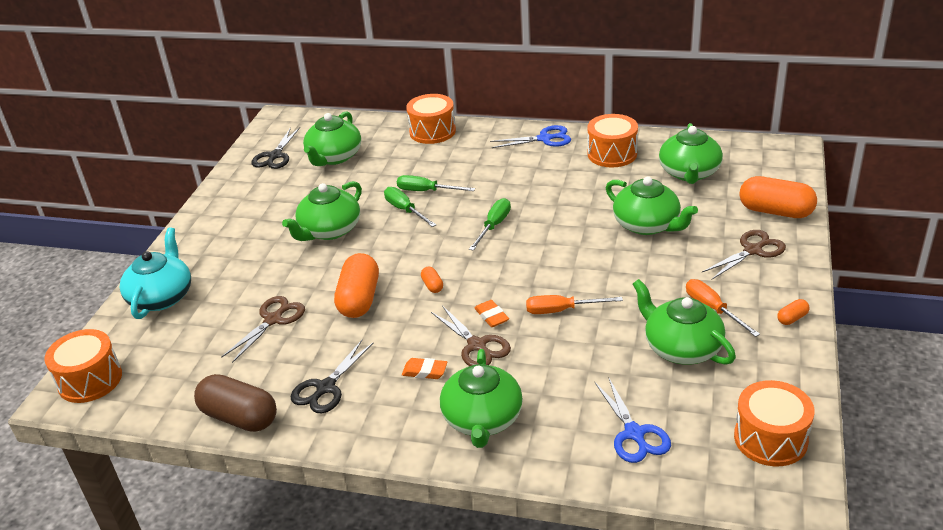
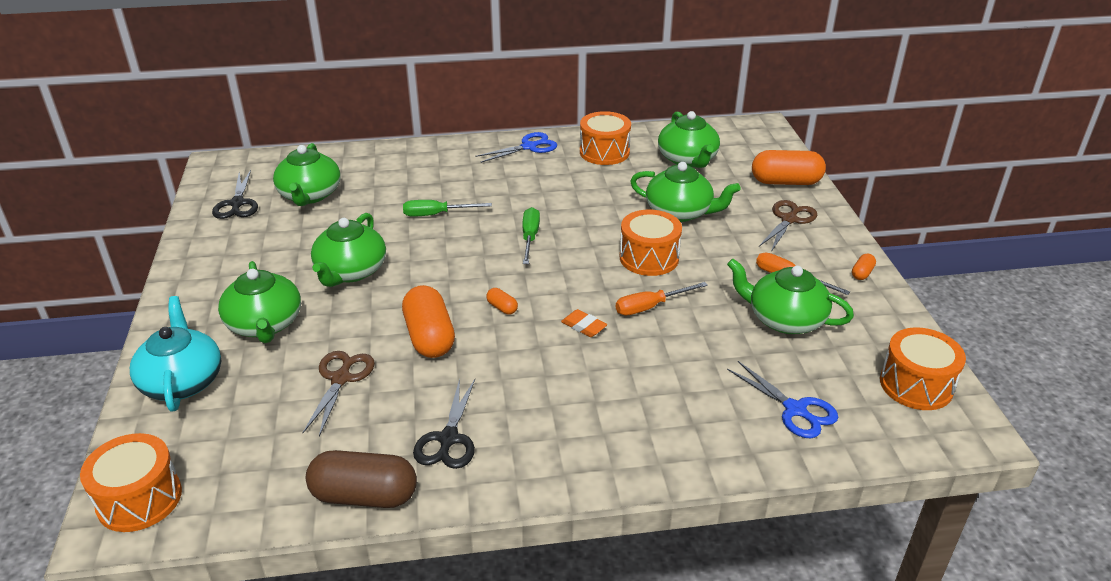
camera: 25 degrees left, 0 degrees up
green screwdriver [384,187,436,227] -> none
orange eraser [402,358,447,379] -> none
orange drum [406,94,456,144] -> orange drum moved to [620,210,682,276]
brown scissors [431,305,511,366] -> none
green teapot [440,349,523,448] -> green teapot moved to [218,261,301,343]

